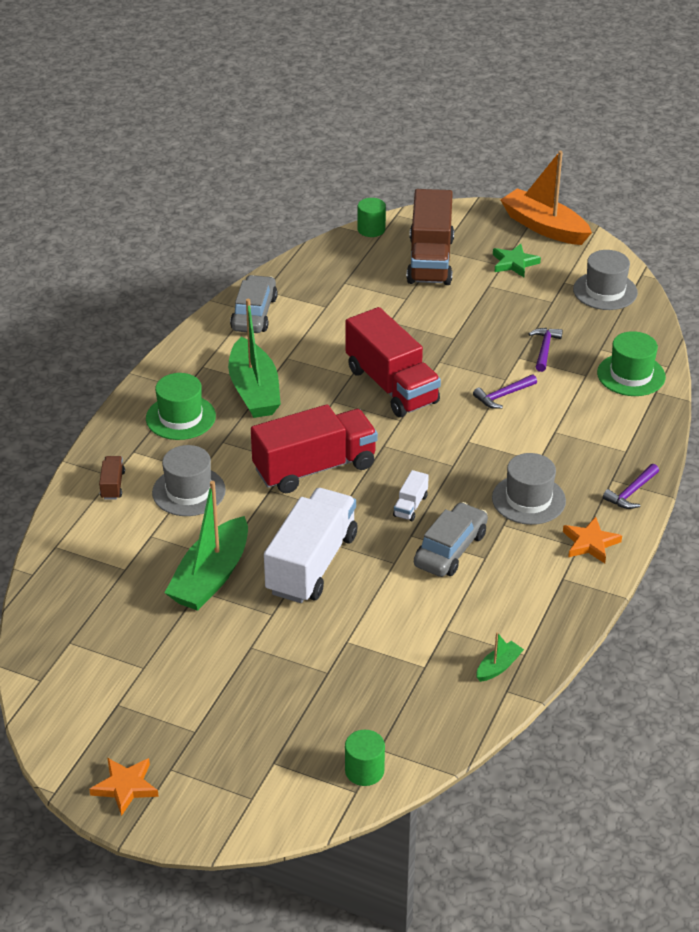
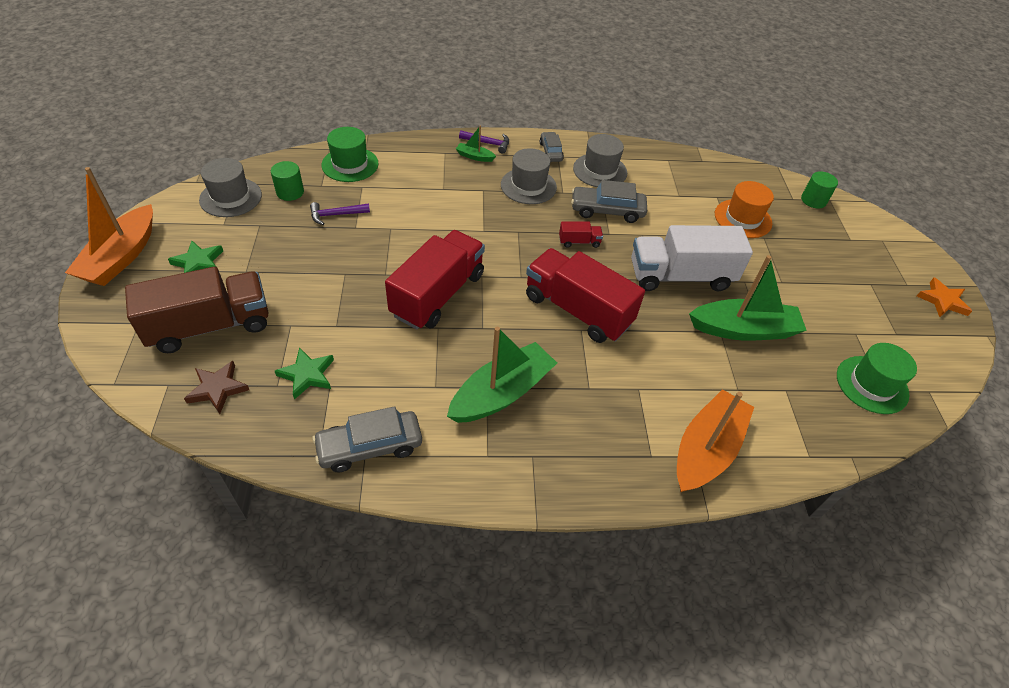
camera: 120 degrees left, 10 degrees up
brown truck [99,456,125,500] -> orange boat [677,389,754,493]
green hat [146,373,216,440] -> green hat moved to [837,343,917,414]
grey hat [152,445,226,516] -> grey hat moved to [573,134,627,187]
green cylinder [358,198,386,237] -> green cylinder moved to [271,161,304,201]
white truck [393,470,429,521] -> red truck [559,221,603,248]
purple hammer [473,374,537,409] -> none
green boat [477,632,524,682] -> green boat moved to [456,126,496,162]
orange star [563,517,622,563] -> grey car [540,132,564,162]
none -> brown star [184,361,249,414]
none -> green star [275,347,334,400]
none -> orange hat [715,181,774,238]

